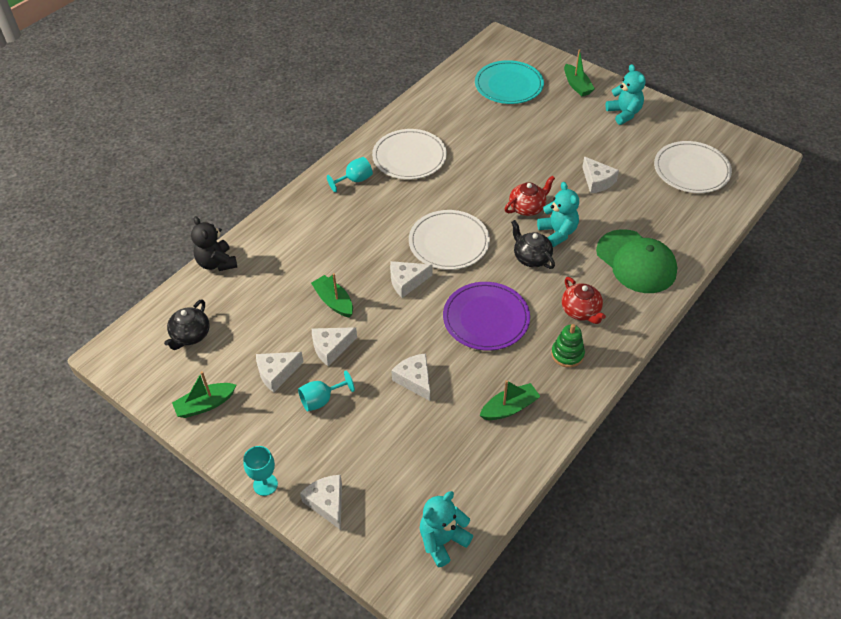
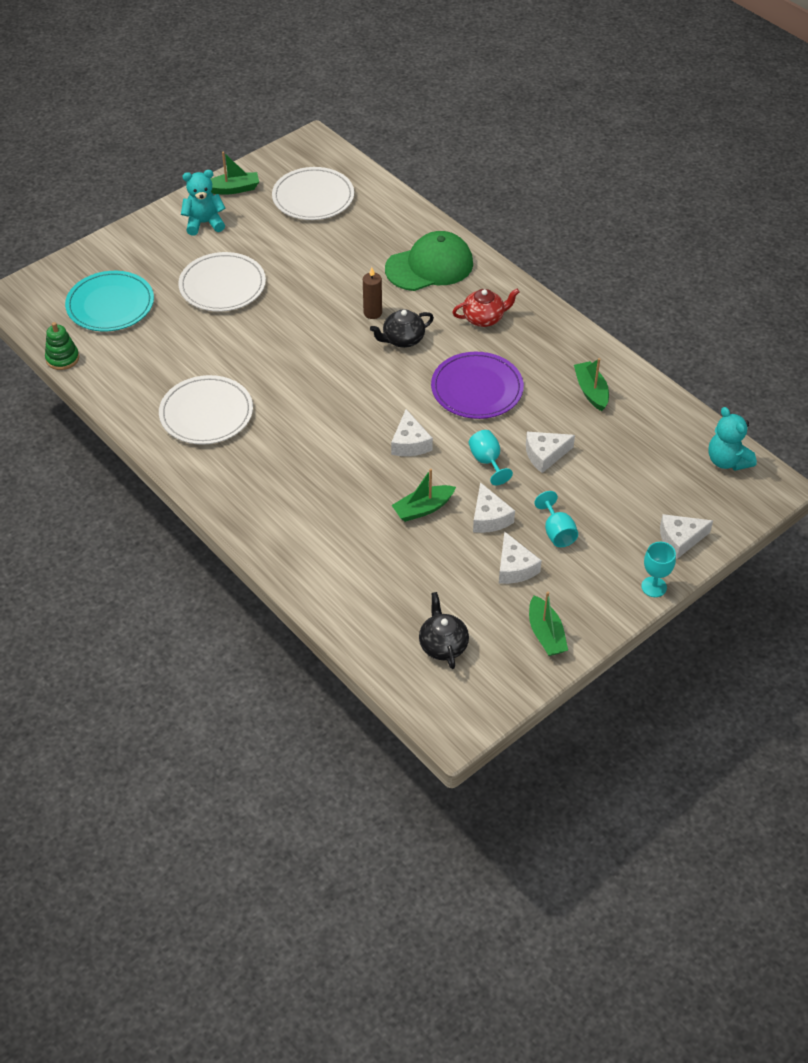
camera: 80 degrees left, 0 degrees up
black teapot [164,300,210,350] -> black teapot turned 135 degrees counterclockwise [419,592,469,669]
black teddy bear [191,216,237,271] -> none
turquoise goblet [327,157,373,193] -> turquoise goblet moved to [469,430,513,485]
white plate [409,210,490,270] -> white plate moved to [178,252,266,312]
red teapot [505,176,555,216] -> none
turquoise teddy bear [537,182,579,247] -> brown candle [363,267,382,319]
green stacking toy [551,324,585,368] -> green stacking toy moved to [45,322,79,370]
green boat [564,49,595,96] -> green boat moved to [211,152,259,195]
white cheese [582,157,619,194] -> none

